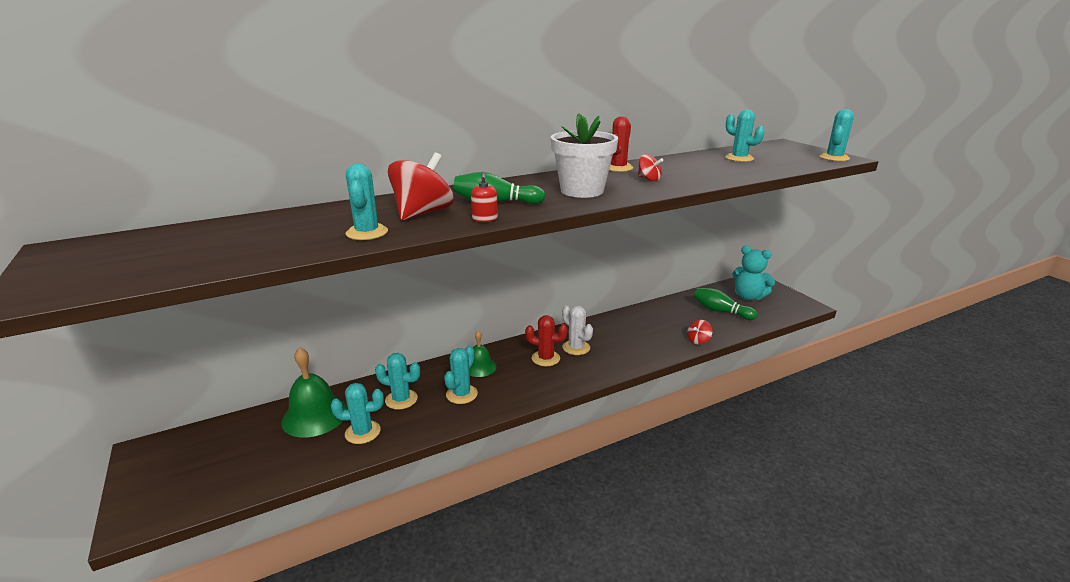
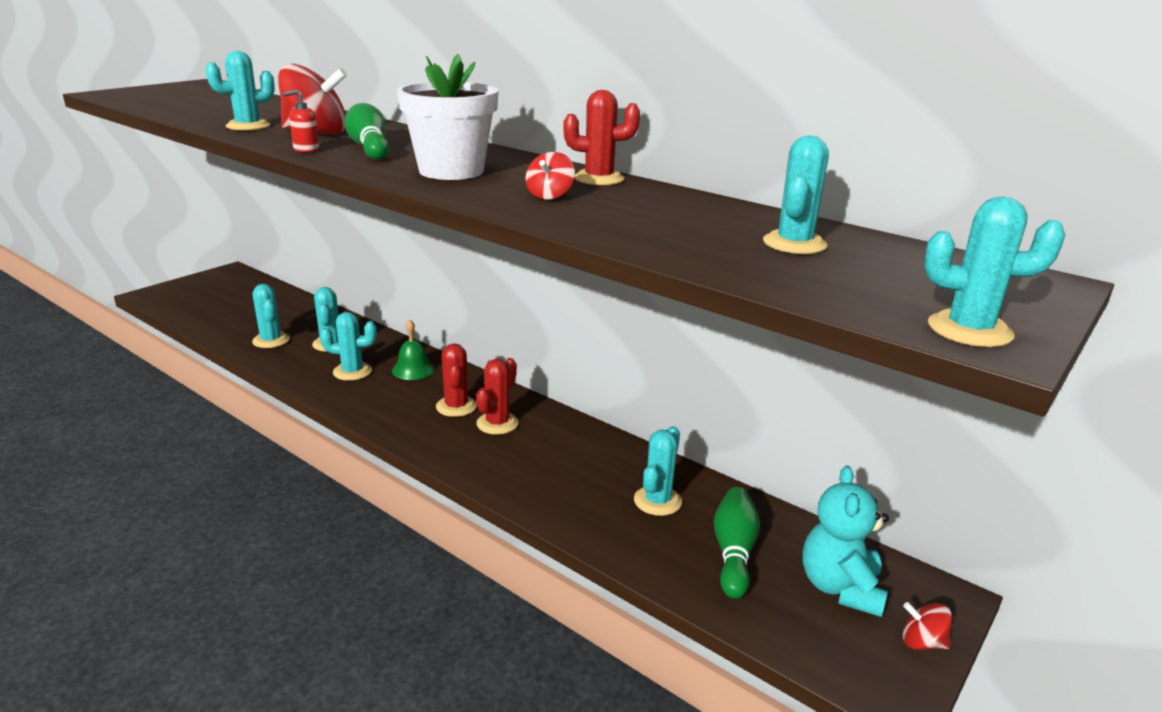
camera: 65 degrees right, 0 degrees up
green bell [281,347,348,438] -> none
white cactus [562,305,593,355] -> red cactus [476,358,519,435]
red spinning top [687,320,712,345] -> red spinning top moved to [903,602,952,650]
none -> turquoise cactus [634,426,682,516]

